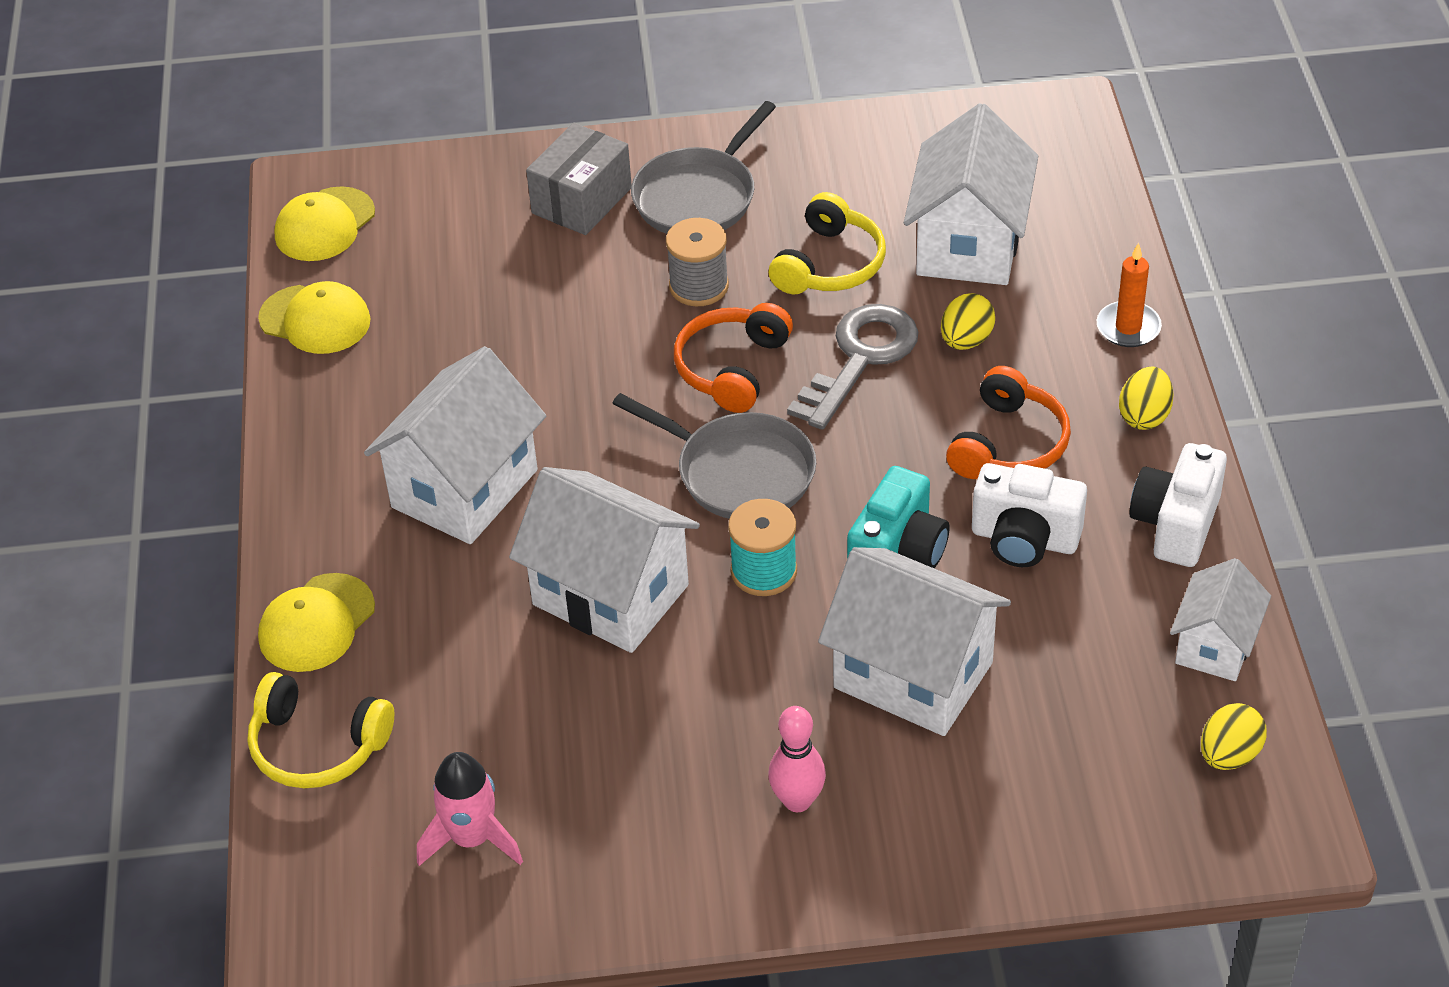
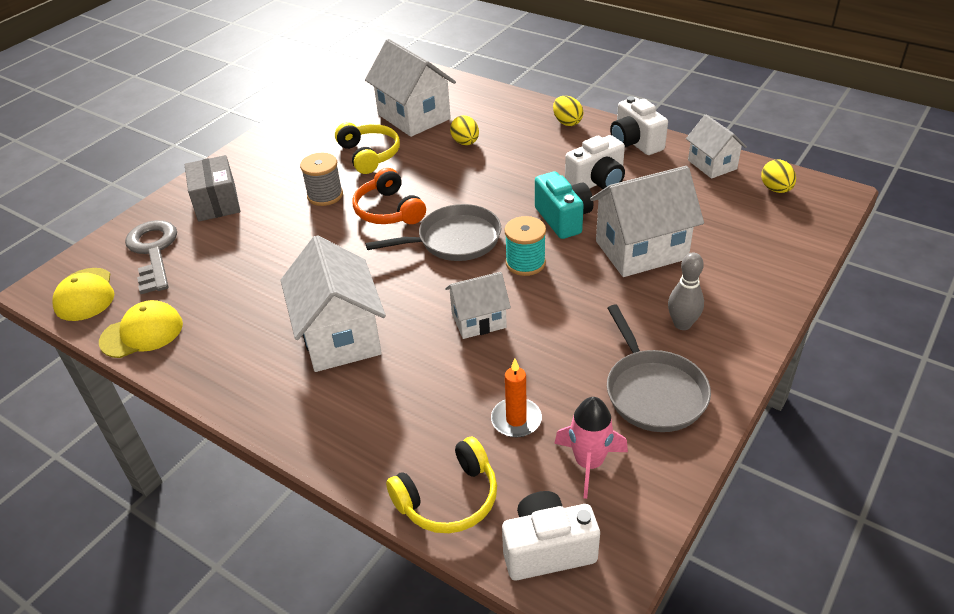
camera: 50 degrees left, 5 degrees down
yellow cap [258,573,375,672] -> none
white house [509,467,700,653] -> white house [445,272,511,339], size x0.59
grey pan [631,101,776,234] -> grey pan moved to [607,305,711,432]
pink bowling pin [768,706,826,812] -> grey bowling pin [668,253,704,330]
grey key [787,304,918,430] -> grey key moved to [125,220,177,294]
orange headphones [946,366,1071,479] -> none
orange candle [1097,242,1162,347] -> orange candle moved to [491,359,542,437]
none -> white camera [502,491,600,580]

